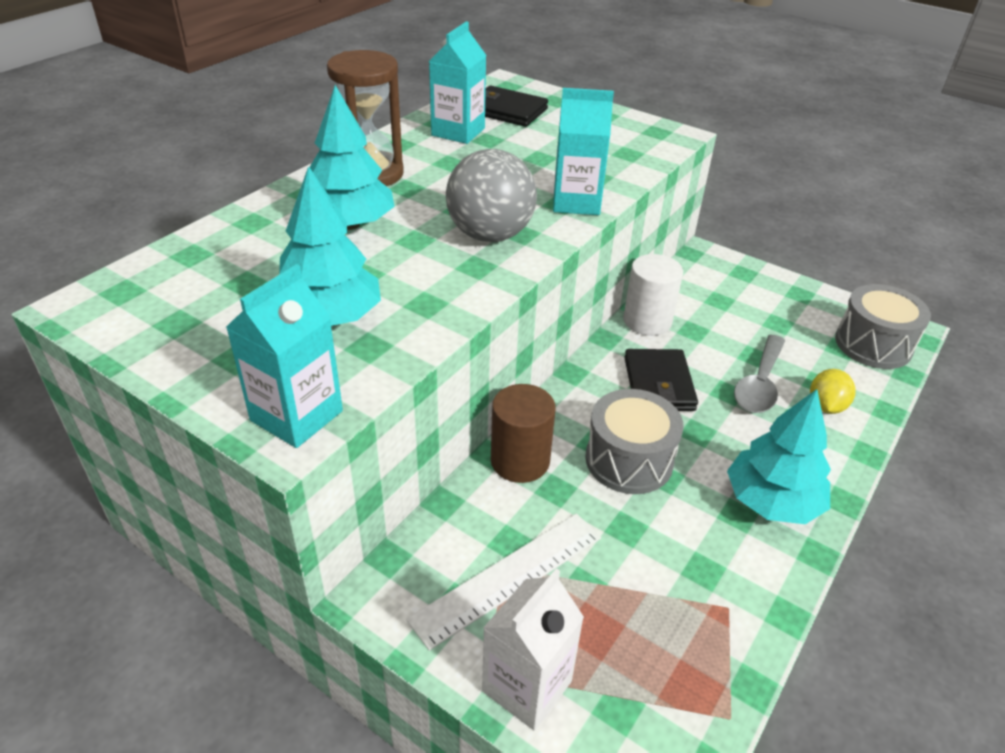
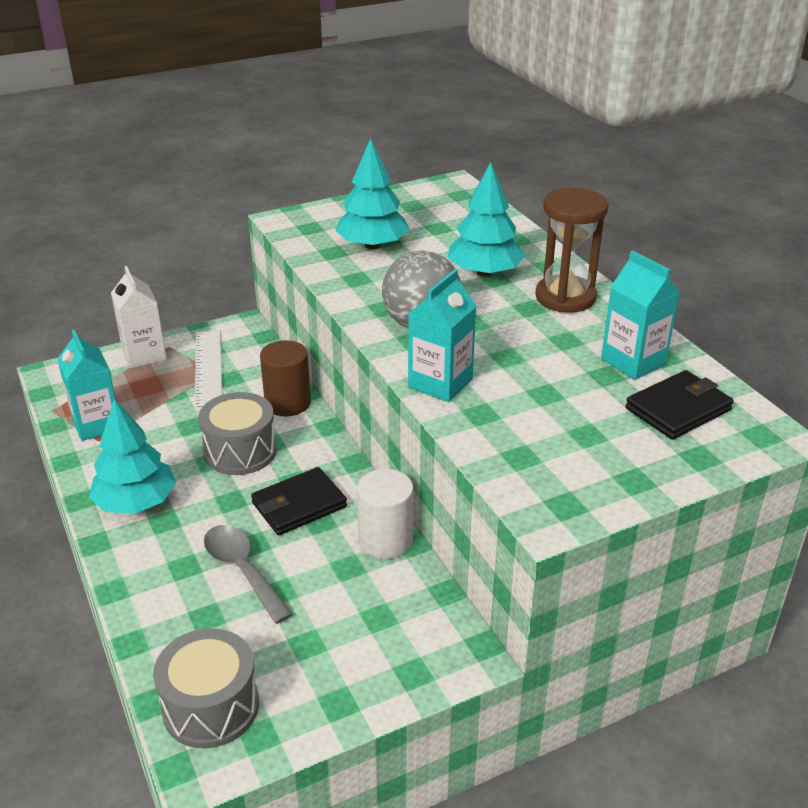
camera: 120 degrees right, 5 degrees down
turquoise carton [226,264,343,448] -> turquoise carton moved to [57,330,116,441]
black wallet [624,349,698,411] -> black wallet turned 60 degrees counterclockwise [251,467,347,535]
yellow lemon [810,369,855,414] -> none

